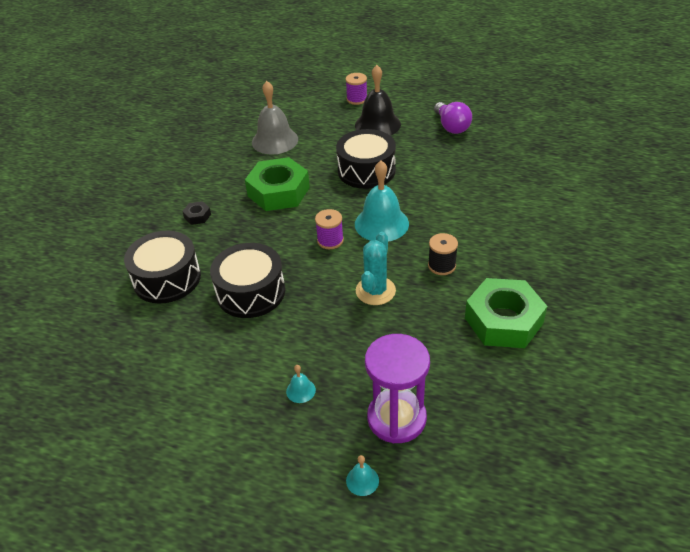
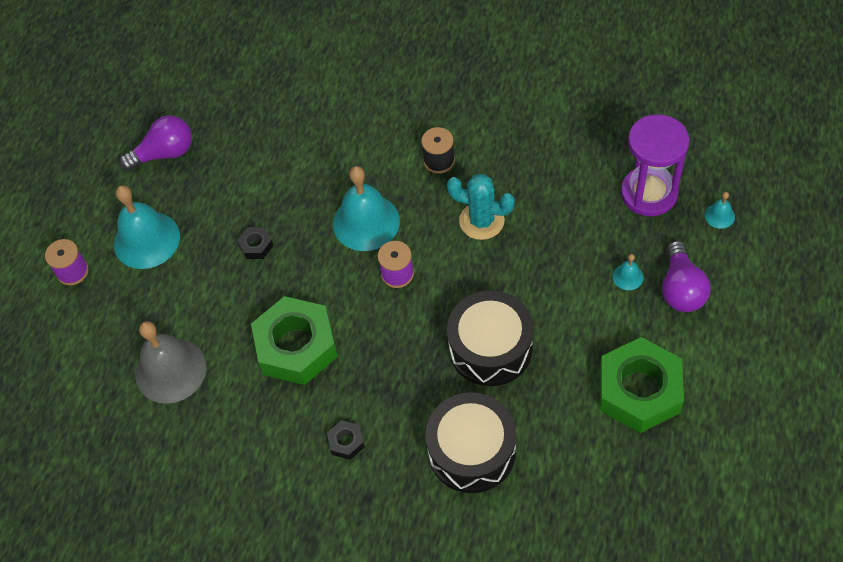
camera: 90 degrees left, 15 degrees up
black drum [336,129,396,189] -> black nut [237,227,273,259]
black bell [355,65,401,136] -> turquoise bell [114,185,180,269]
green nut [465,278,547,348] -> green nut moved to [600,337,684,433]
none -> purple light bulb [662,241,711,312]

